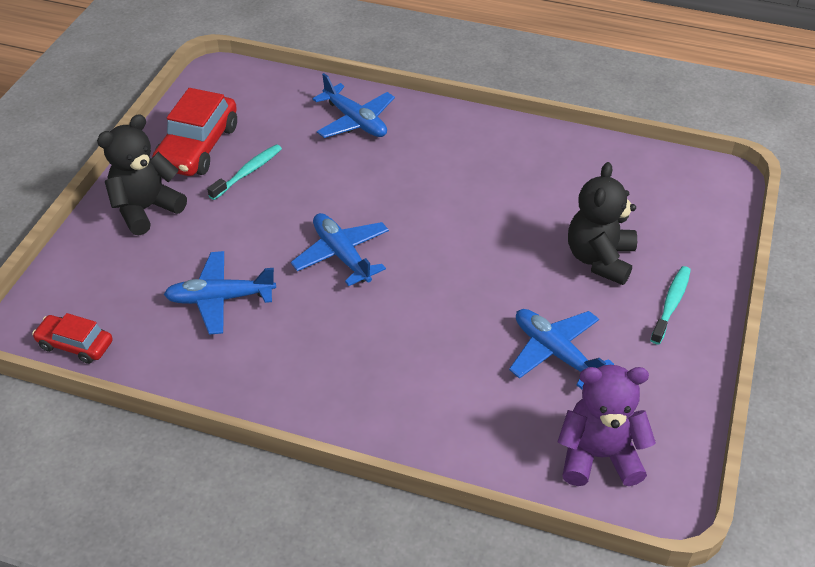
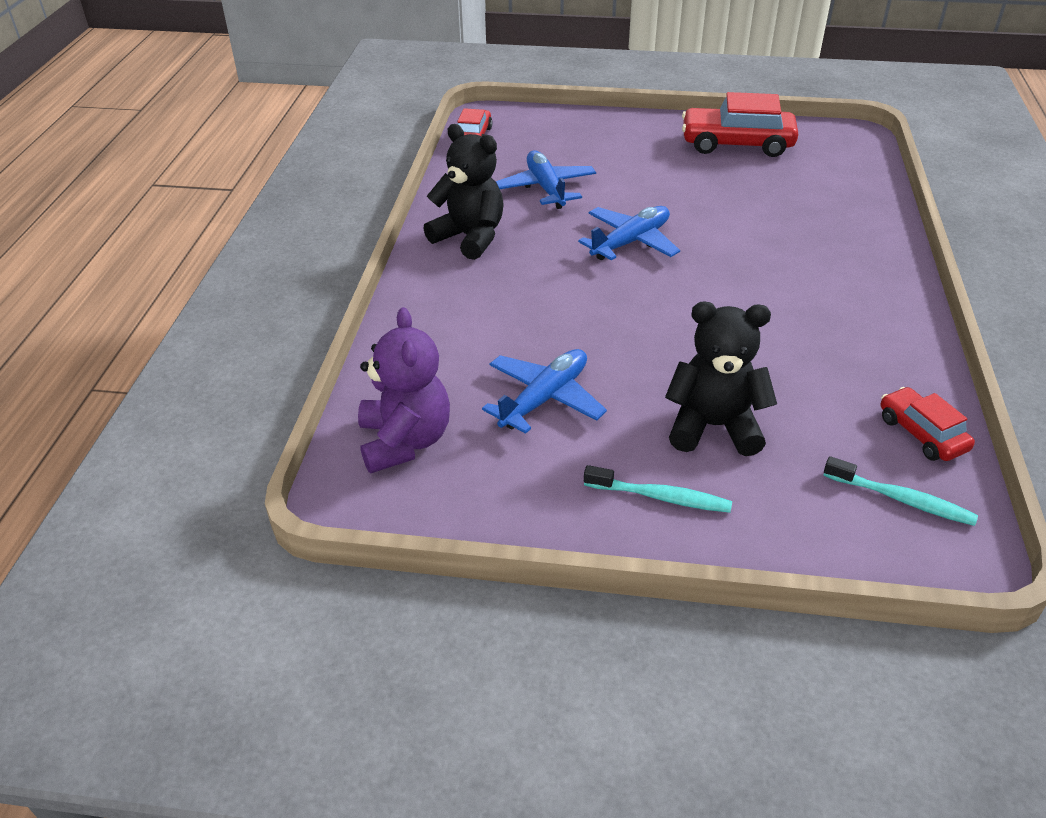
camera: 80 degrees right, 5 degrees down
black teddy bear [97,114,187,235] -> black teddy bear moved to [423,124,504,260]
turquoise toothbrush [207,144,282,200] -> turquoise toothbrush moved to [823,456,978,526]
blue plane [312,73,395,138] -> none
none -> red car [881,387,975,461]

